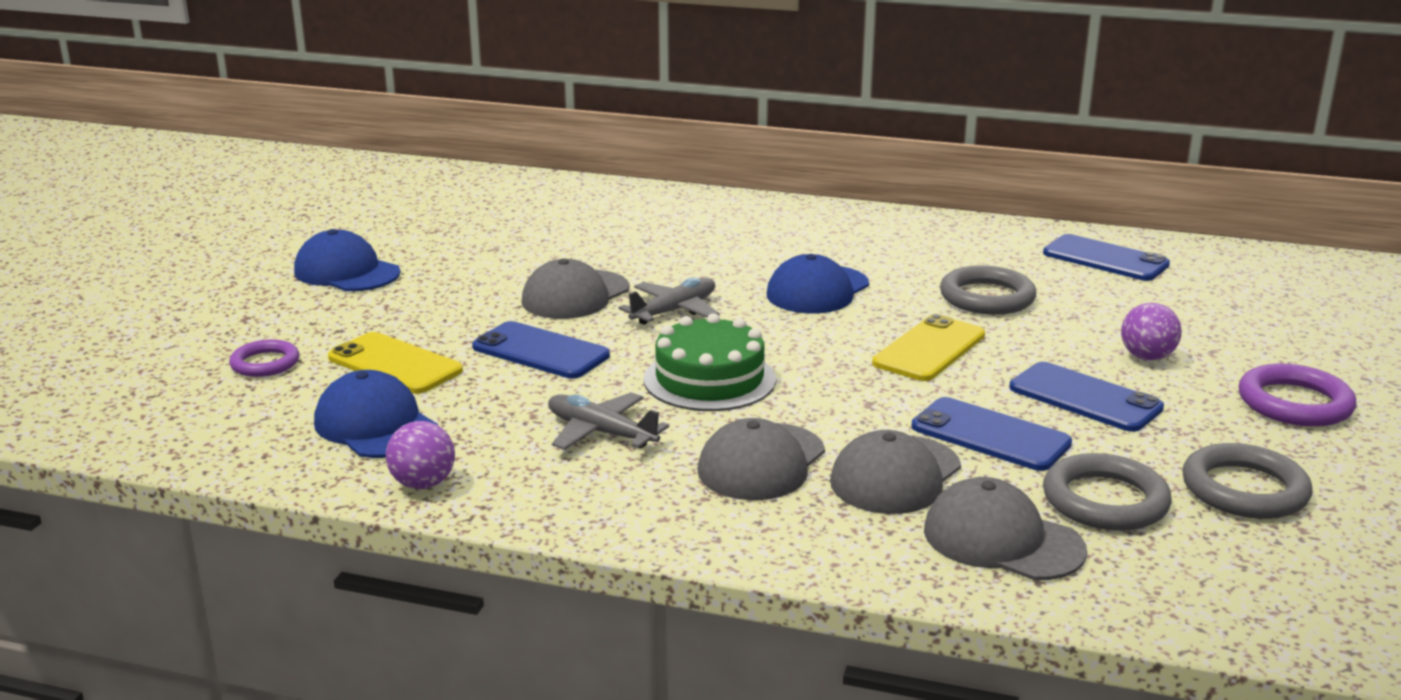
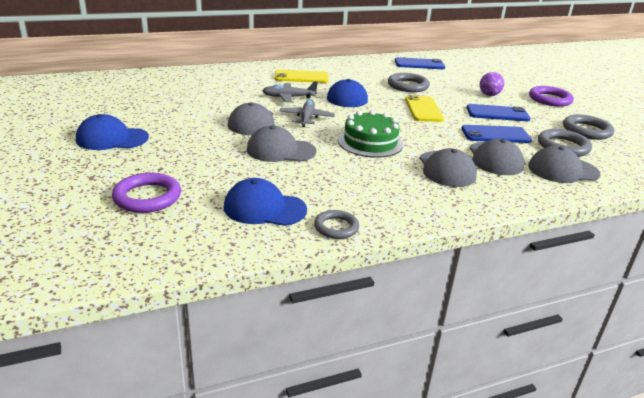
camera: 40 degrees left, 5 degrees up
purple ring [229,339,299,377] -> purple ring [112,173,181,213], size x1.54
yellow phone [328,332,463,394] -> yellow phone moved to [275,69,329,83]
purple ball [386,421,455,489] -> grey ring [314,210,359,239]
blue phone [472,321,610,379] -> grey cap [247,126,317,162]
grey plane [548,392,669,450] -> grey plane moved to [262,81,318,102]

